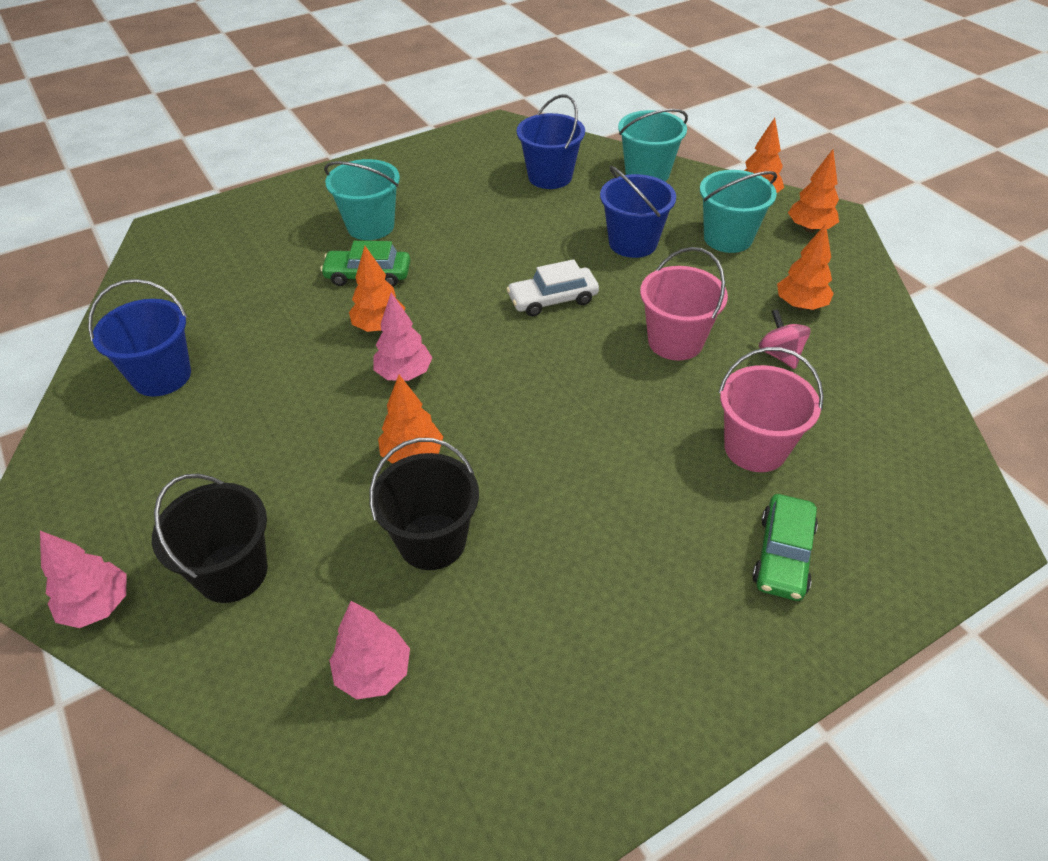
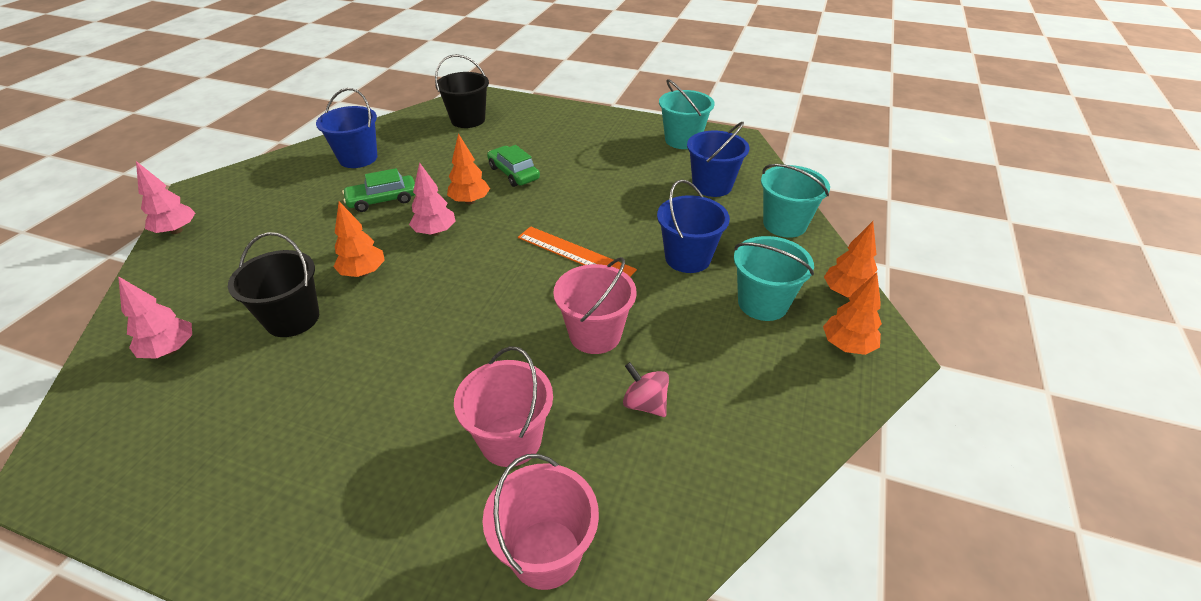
camera: 50 degrees right, 5 degrees down
black bucket [152,473,268,603] -> black bucket moved to [435,54,489,128]
turquoise bucket [324,159,400,240] -> turquoise bucket moved to [659,79,715,149]
white car [507,259,599,316] -> orange ruler [518,226,637,277]
green car [752,494,818,601] -> green car moved to [342,168,415,212]
pink spinning top [759,309,811,369] -> pink spinning top turned 75 degrees counterclockwise [623,362,669,417]
orange tree [777,224,834,310] -> none
none -> pink bucket [483,454,599,590]

